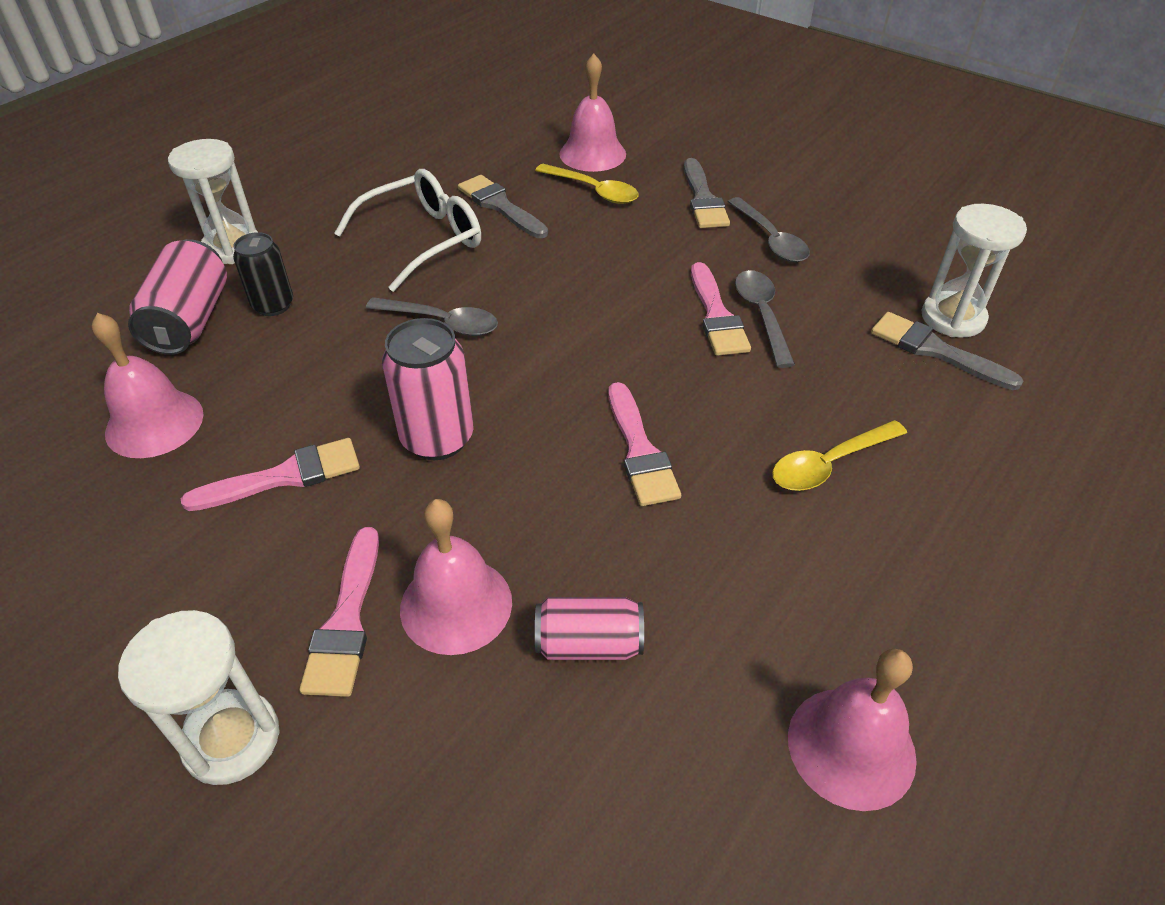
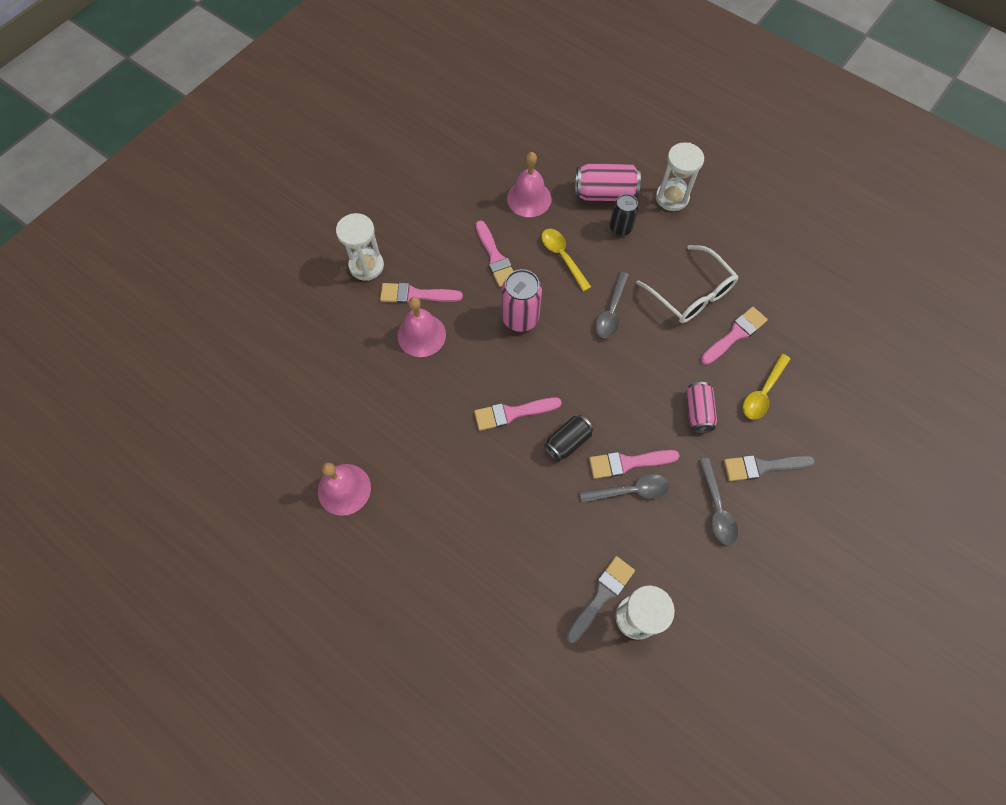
camera: 90 degrees right, 20 degrees up
grey brush [458,175,548,238] -> pink brush [701,306,768,365]
pink can [535,597,644,660] -> pink can moved to [686,382,717,433]
pink bell [559,54,626,172] -> none
grey spoon [728,197,810,262] -> grey spoon turned 75 degrees counterclockwise [699,458,738,545]
yellow spoon [772,420,907,491] -> yellow spoon moved to [541,229,591,291]
none -> black can [544,415,594,462]

